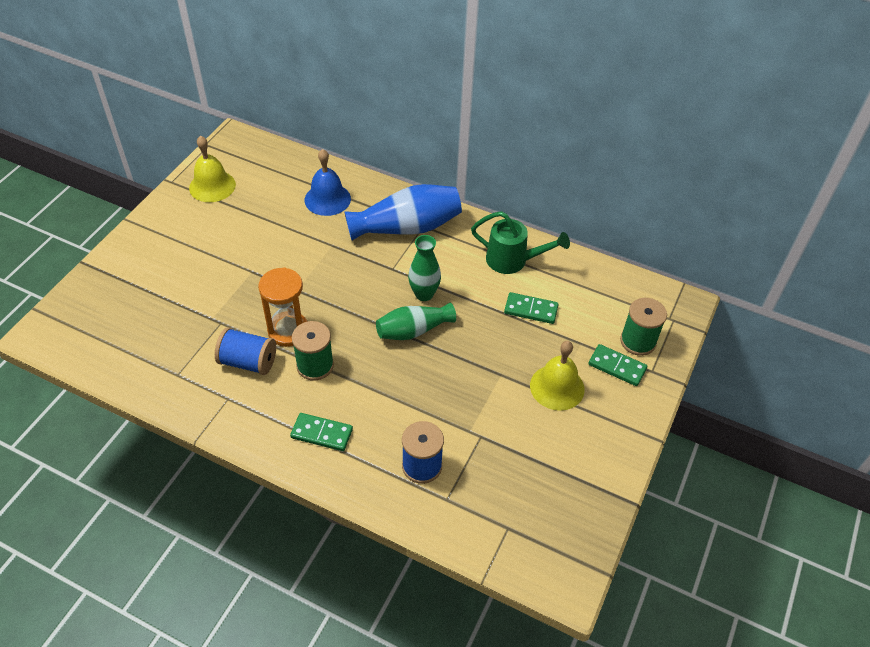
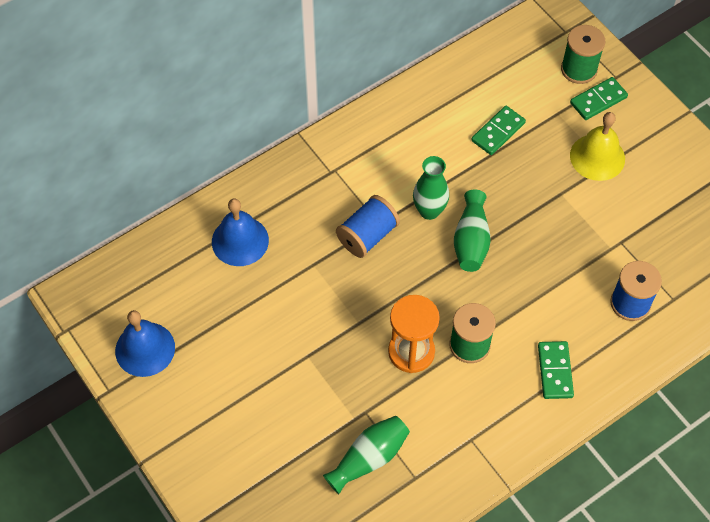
camera: 60 degrees left, 10 degrees up
yellow bell [189,136,236,202] -> blue bell [115,310,175,377]
blue spool [215,328,276,375] -> blue spool moved to [336,195,400,258]
green domino [290,413,353,451] -> green domino turned 45 degrees counterclockwise [538,341,574,399]
blue vase [344,184,462,241] -> none
green watering can [471,211,570,274] -> none
none -> green vase [323,416,410,494]

